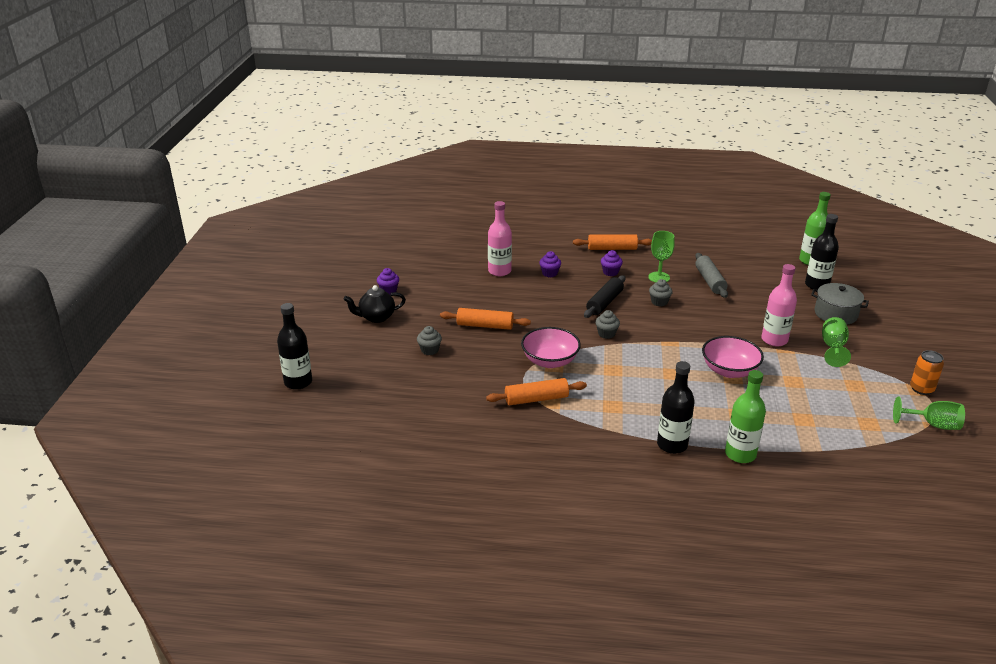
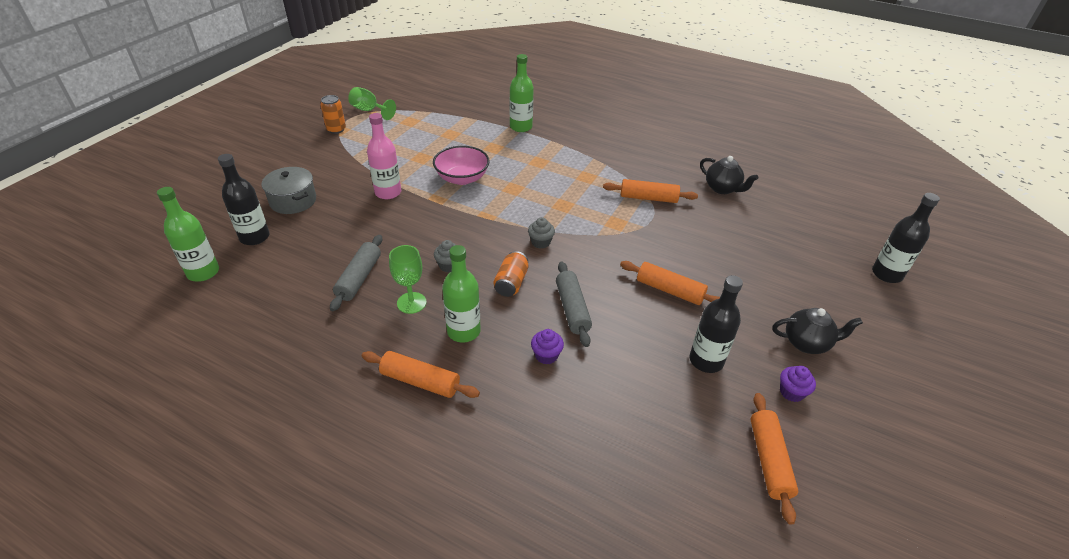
camera: 160 degrees left, 10 degrees up
grey cupcake [417,326,442,355] -> none
pink bottle [488,201,512,276] -> none
pink bowl [521,327,581,368] -> none
black rolling pin [584,275,626,318] -> orange can [493,251,529,297]
purple cupcake [601,250,623,276] -> green bottle [442,245,481,342]
black bottle [657,361,695,454] -> black bottle moved to [689,275,743,373]
green goblet [822,317,851,367] -> none
none -> grey rolling pin [556,262,592,347]
none -> black teapot [700,156,758,194]
none -> orange rolling pin [750,393,798,525]

